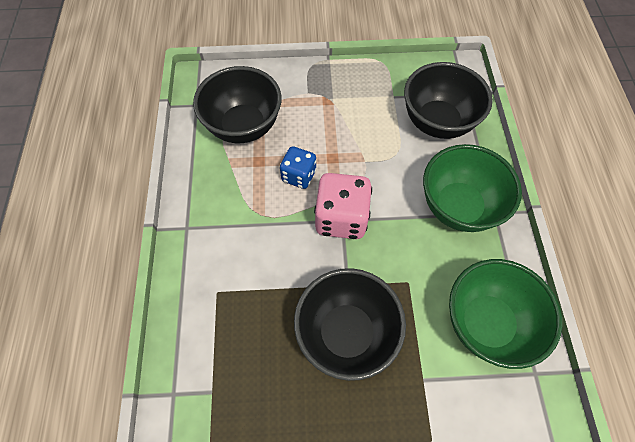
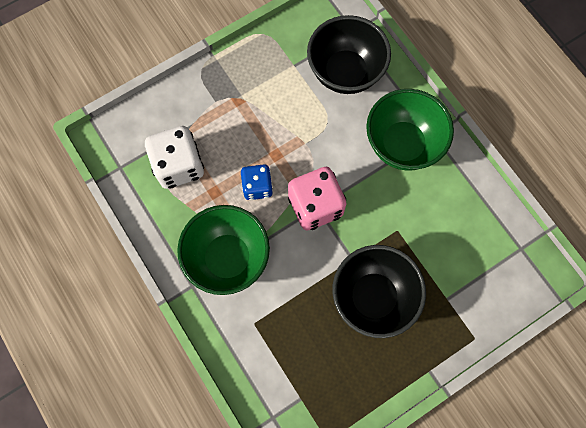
camera: 30 degrees left, 10 degrees up
black bowl [193,66,282,143] -> white dice [145,126,204,189]
green bowl [449,259,562,369] -> green bowl moved to [177,205,270,295]

